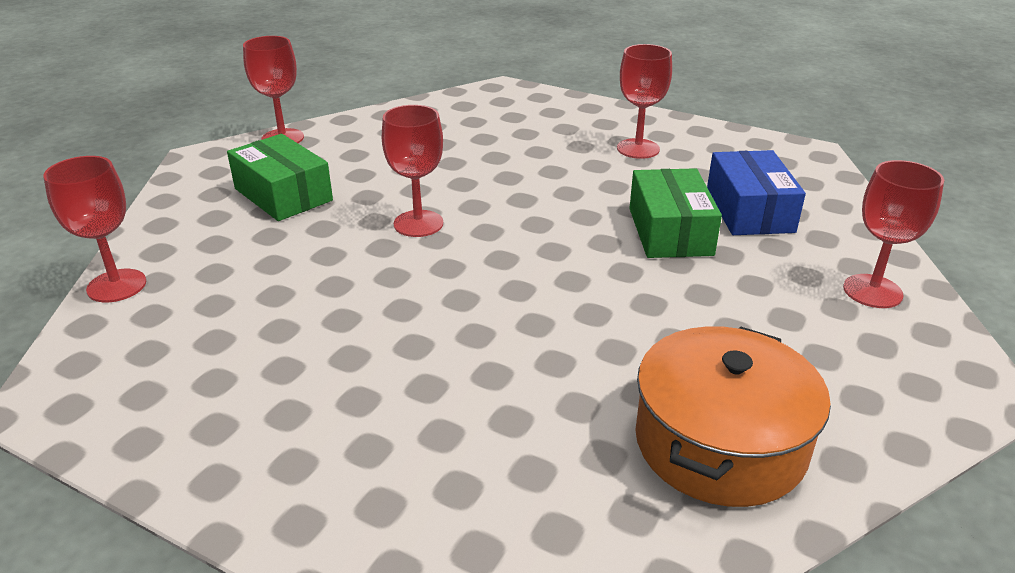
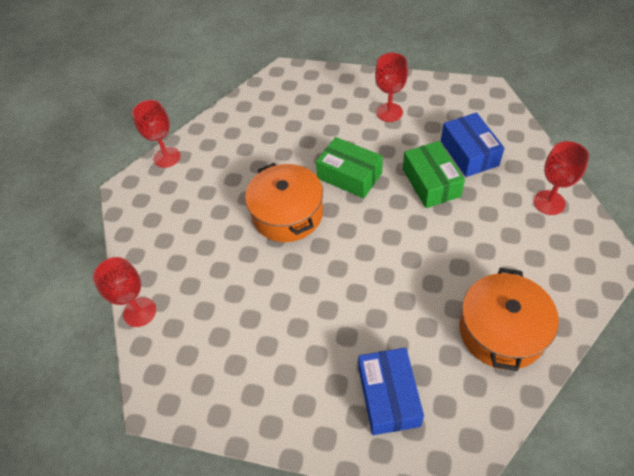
camera: 10 degrees left, 20 degrees up
green box [227,134,333,221] -> green box moved to [316,137,383,198]
red goblet [382,105,443,237] -> orange pot [245,163,323,242]
none -> blue box [358,347,424,435]

